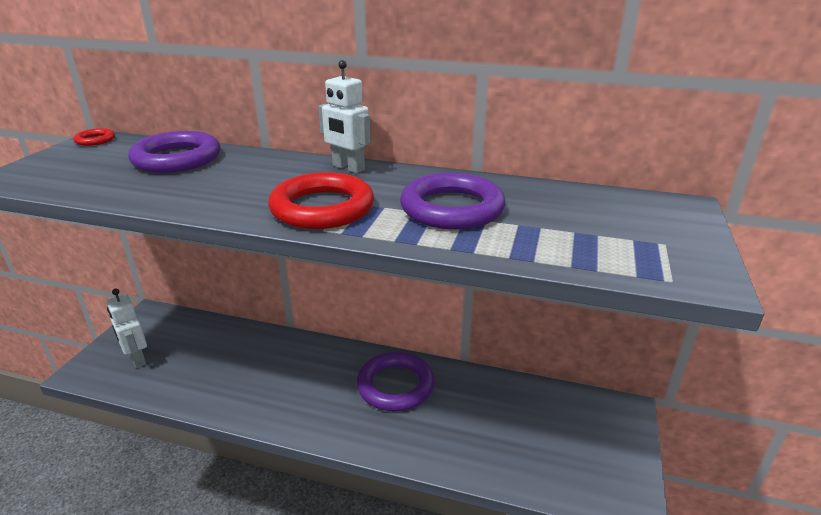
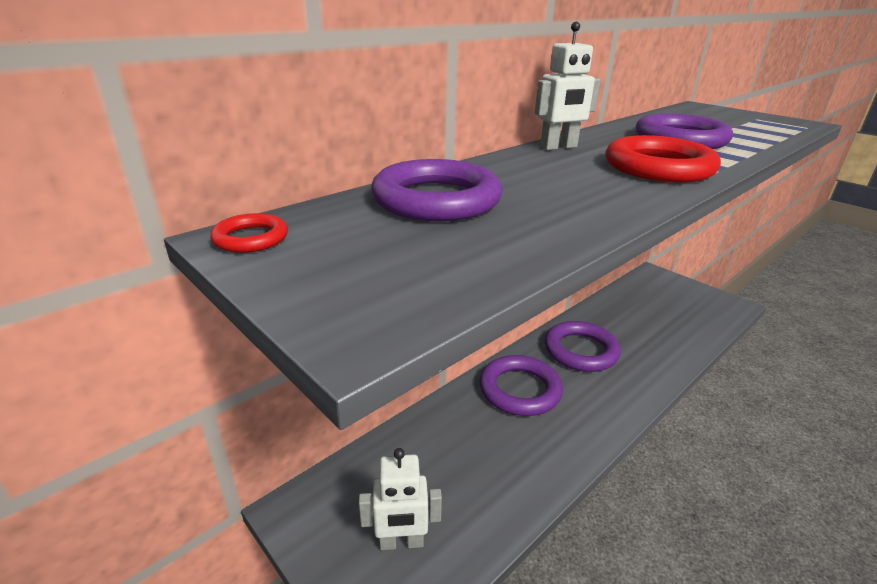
camera: 60 degrees left, 0 degrees up
none -> purple ring [479,355,563,416]

